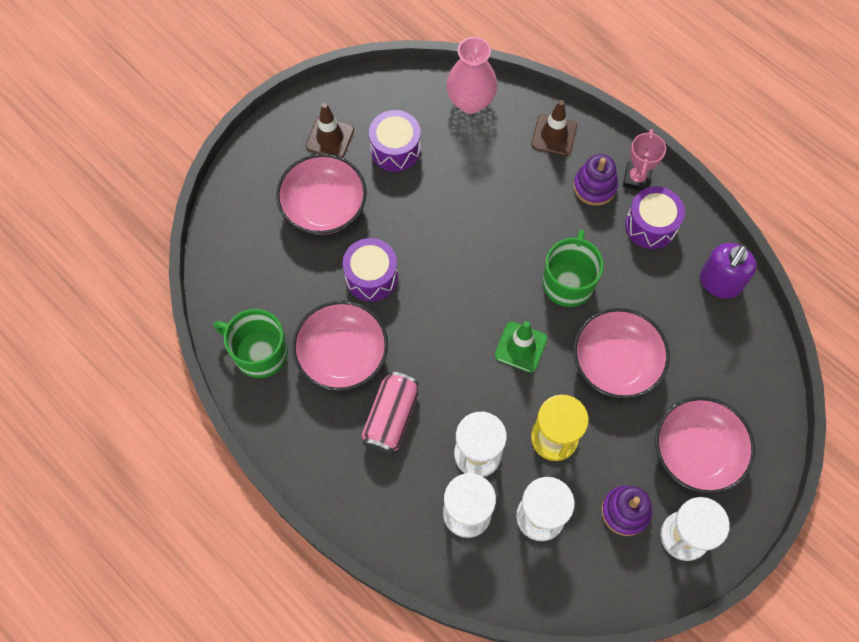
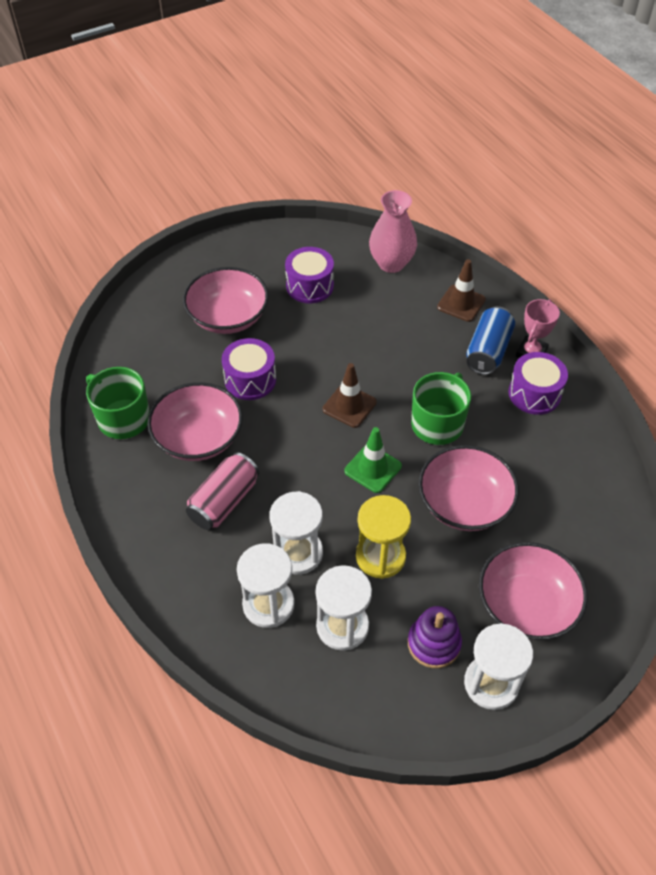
camera: 15 degrees right, 15 degrees down
brown traffic cone [306,103,354,158] -> brown traffic cone moved to [323,363,377,428]
purple stacking toy [574,154,618,206] -> blue can [466,306,515,375]
purple soap dispenser [700,243,757,299] -> none

